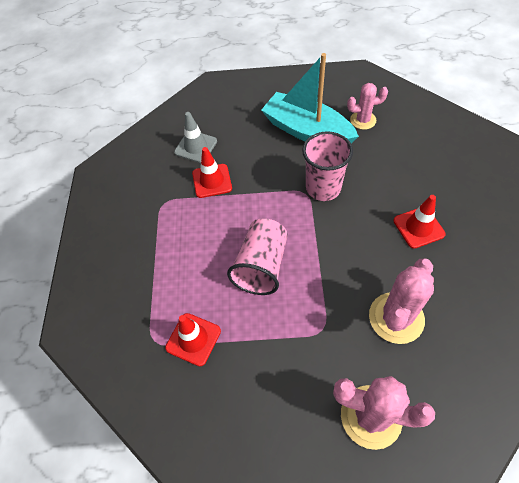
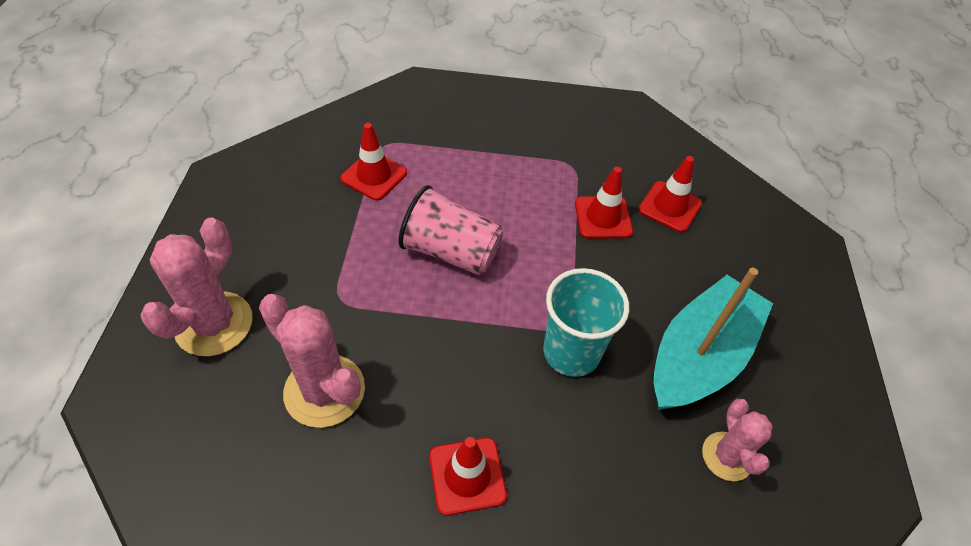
camera: 90 degrees right, 5 degrees down
grey traffic cone [174,112,217,163] -> red traffic cone [638,156,702,232]
pink cup [302,131,353,201] -> turquoise cup [543,268,629,377]

